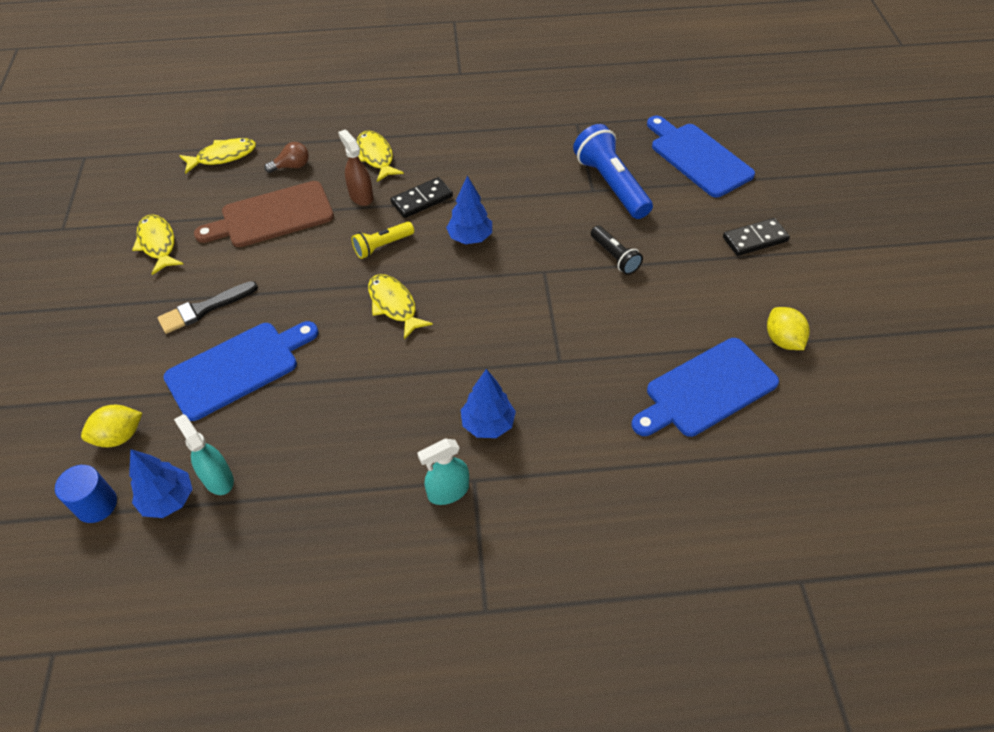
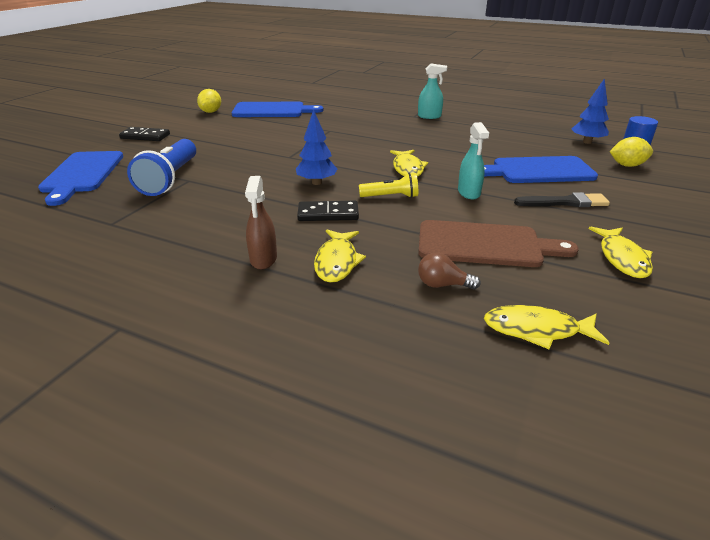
camera: 150 degrees left, 20 degrees down
turquoise spray bottle [174,414,234,495] -> turquoise spray bottle moved to [458,122,489,199]
brown spray bottle [338,130,373,206] -> brown spray bottle moved to [245,176,277,269]
blue tree [461,369,516,438] -> none
black flashlight [591,226,643,275] -> none

